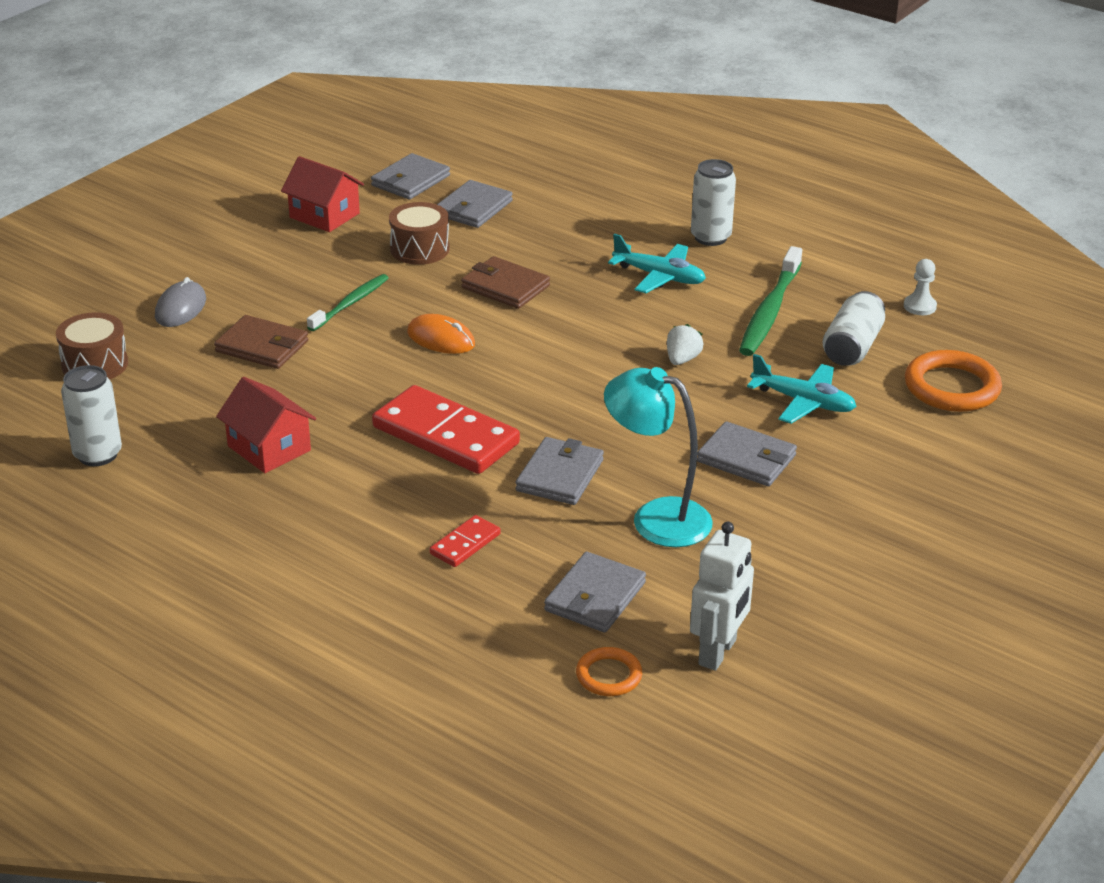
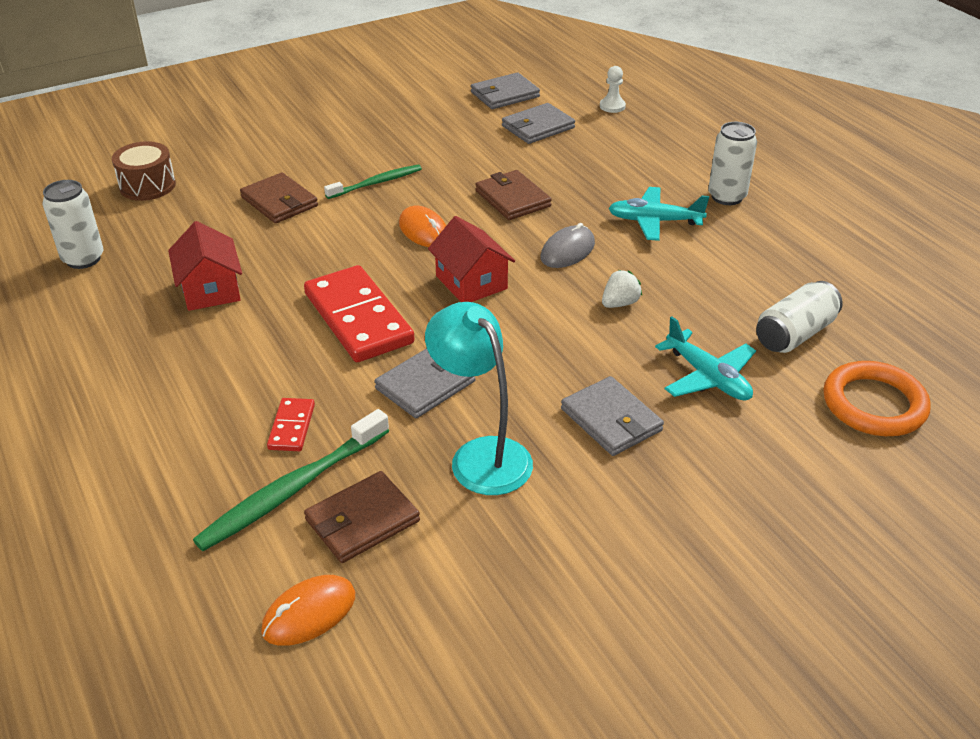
camera: 25 degrees right, 5 degrees up
grey mouse [155,277,206,327] -> grey mouse moved to [541,223,595,268]
red house [281,156,364,232] -> red house moved to [428,216,515,302]
brown drum [389,202,450,265] -> none
red domino [430,515,501,567] -> red domino turned 60 degrees counterclockwise [267,398,315,451]
grey wallet [544,552,646,632] -> brown wallet [304,471,420,563]
orange ring [576,647,642,696] -> orange mouse [261,575,355,646]
turquoise plane [608,234,706,293] -> turquoise plane turned 135 degrees clockwise [608,187,709,241]
white robot [690,522,754,671] -> none
green toothbrush [739,246,802,356] -> green toothbrush moved to [193,409,389,551]
white pawn [904,259,937,315] -> white pawn moved to [600,66,626,113]

